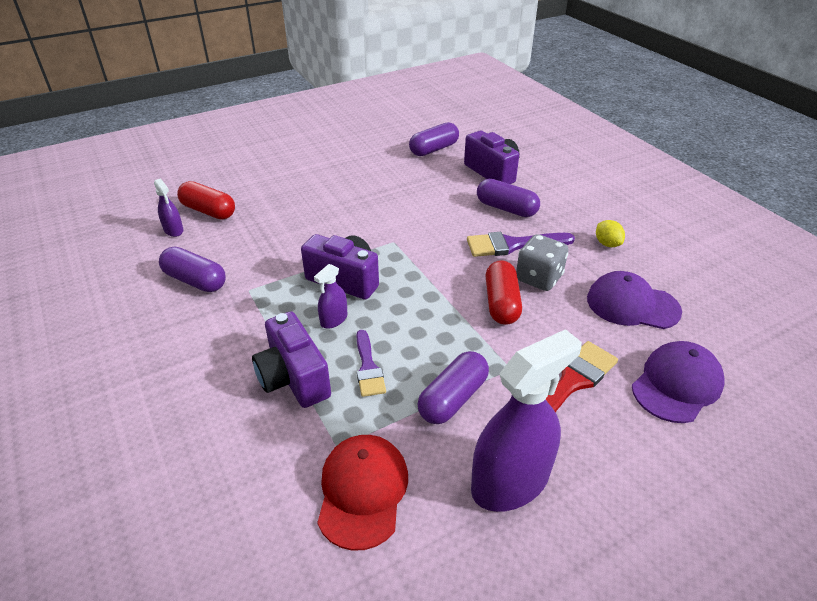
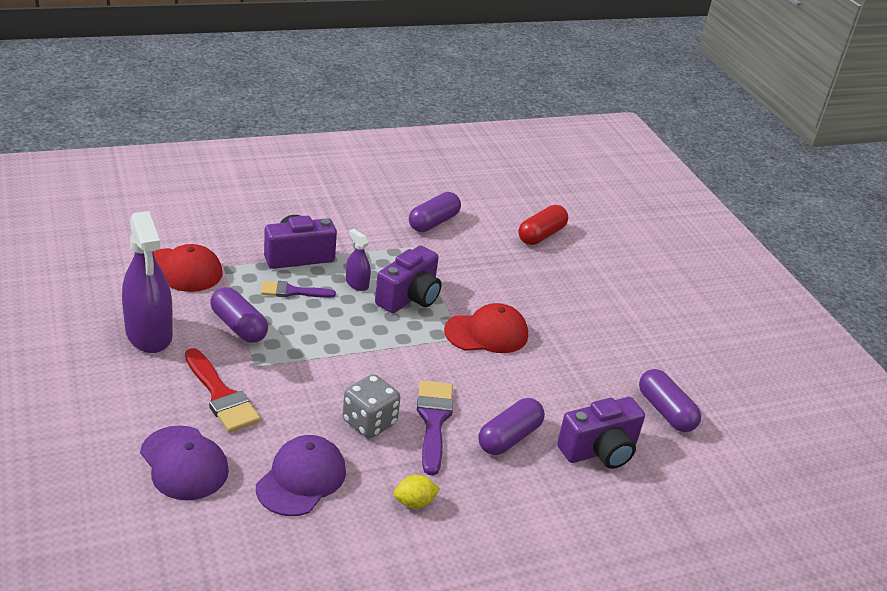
camera: 95 degrees right, 5 degrees down
purple spray bottle [154,178,184,237] -> none
red capsule [486,260,522,325] -> none
none -> red cap [444,303,528,353]

